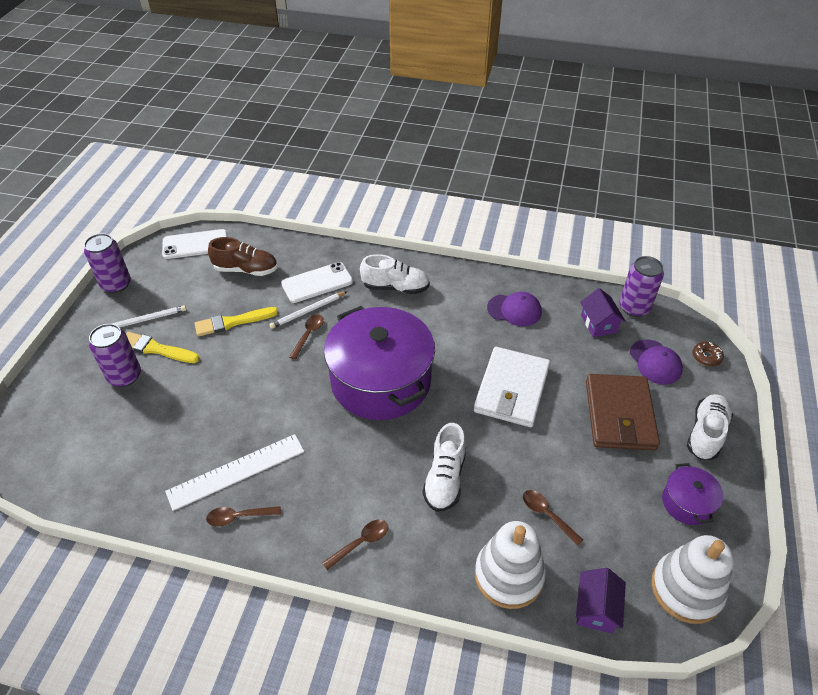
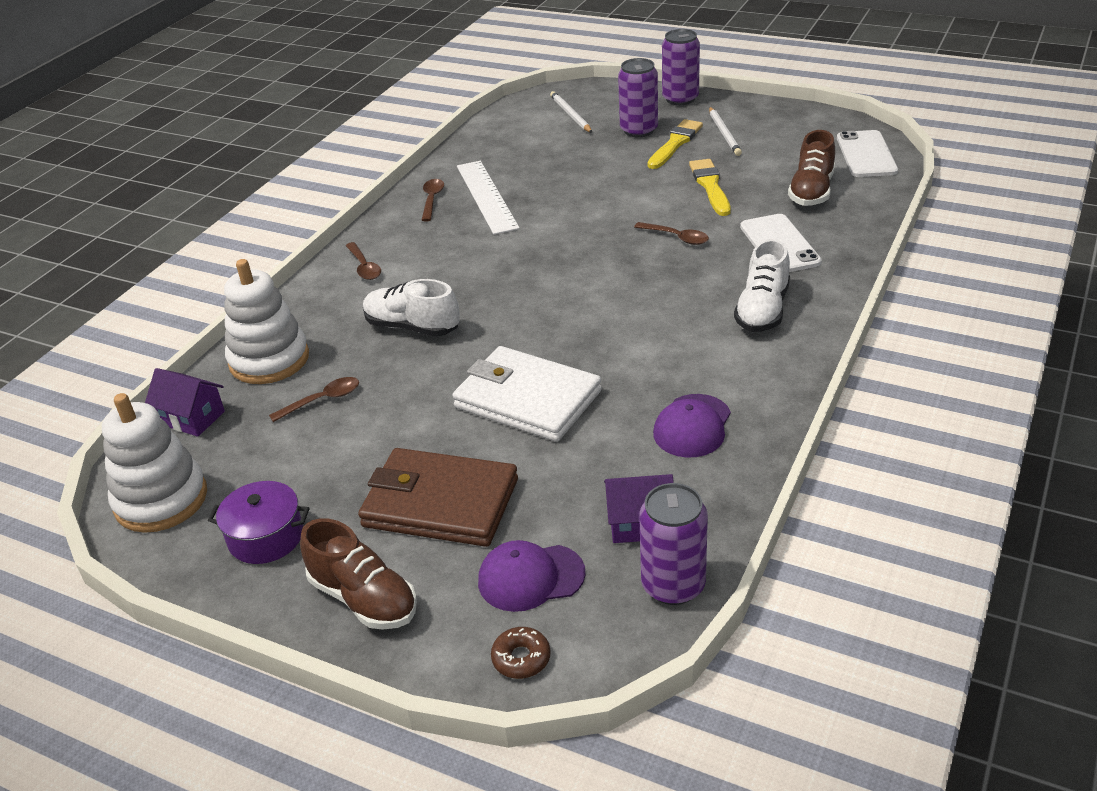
camera: 105 degrees right, 10 degrees down
purple can [84,233,131,293] -> purple can moved to [662,29,700,105]
white pencil [269,291,347,329] -> white pencil moved to [550,91,592,133]
purple pot [324,306,435,420] -> none
white shoe [687,394,733,460] -> brown shoe [300,518,417,630]

